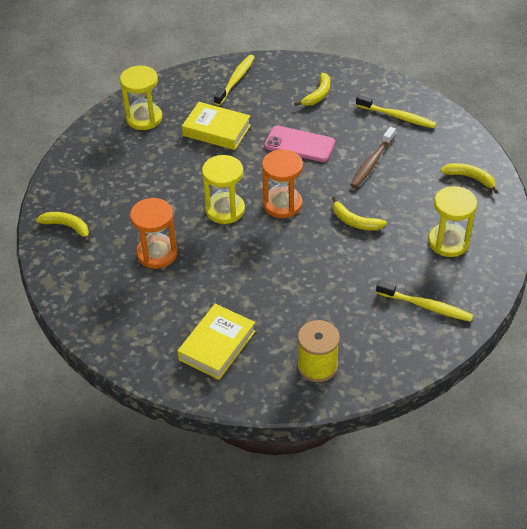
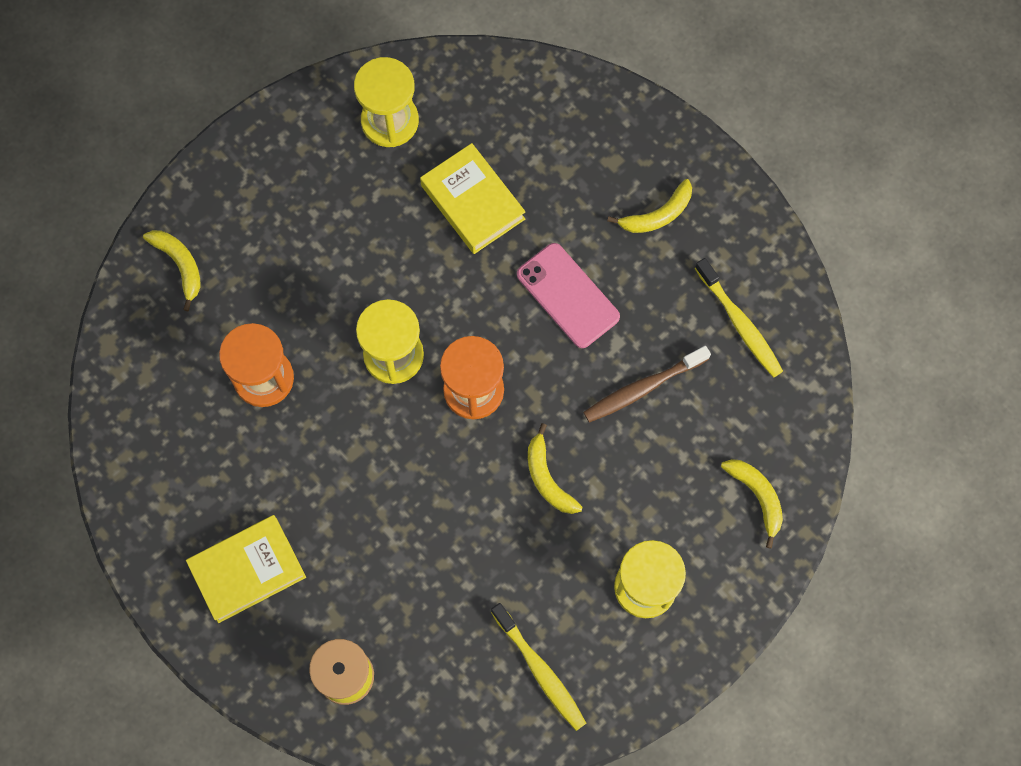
camera: 30 degrees right, 25 degrees up
yellow toothbrush [214,55,255,106] -> none

